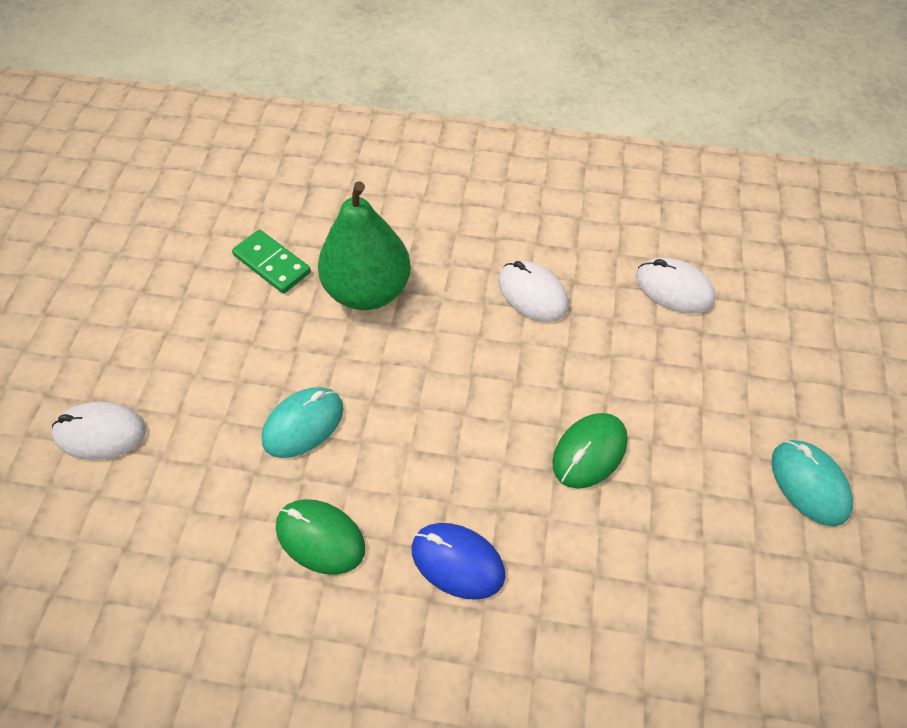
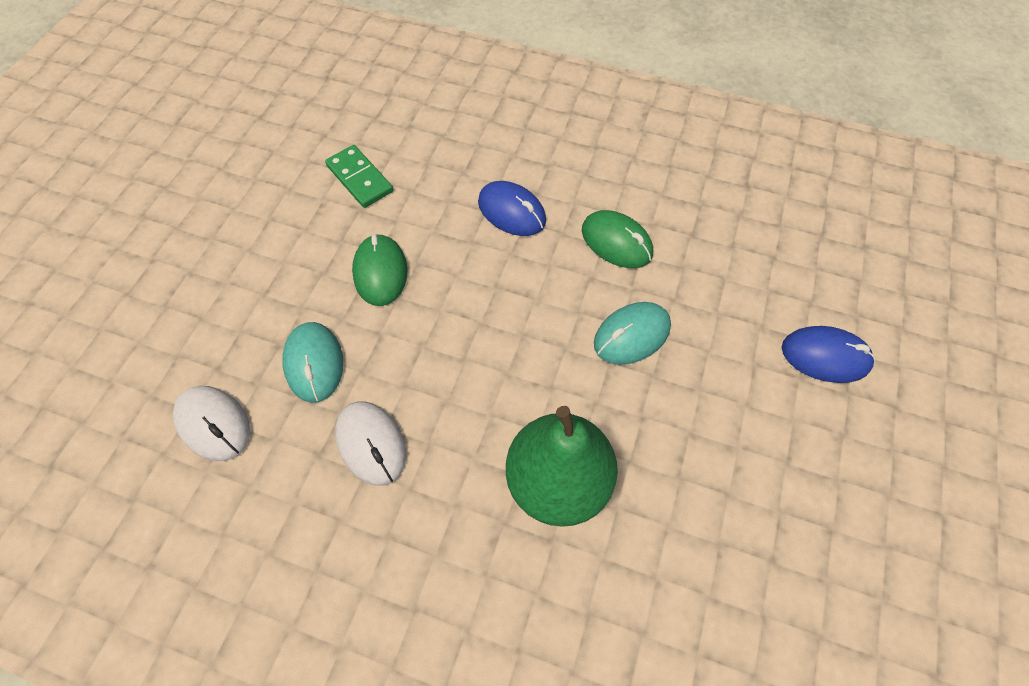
camera: 170 degrees left, 5 degrees up
white mouse [52,402,146,460] -> blue mouse [782,326,875,383]
green domino [232,230,311,294] -> green domino moved to [325,145,393,208]
green mouse [552,413,628,489] -> green mouse turned 60 degrees counterclockwise [352,234,408,306]
turquoise mouse [771,440,853,526] -> turquoise mouse moved to [282,322,344,403]

